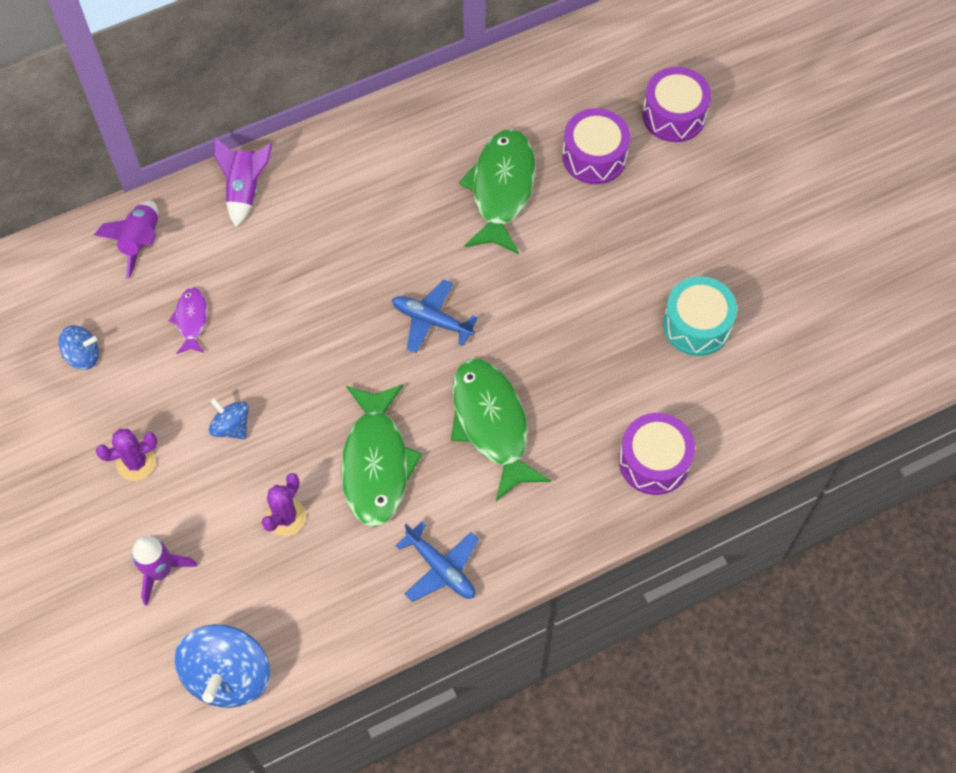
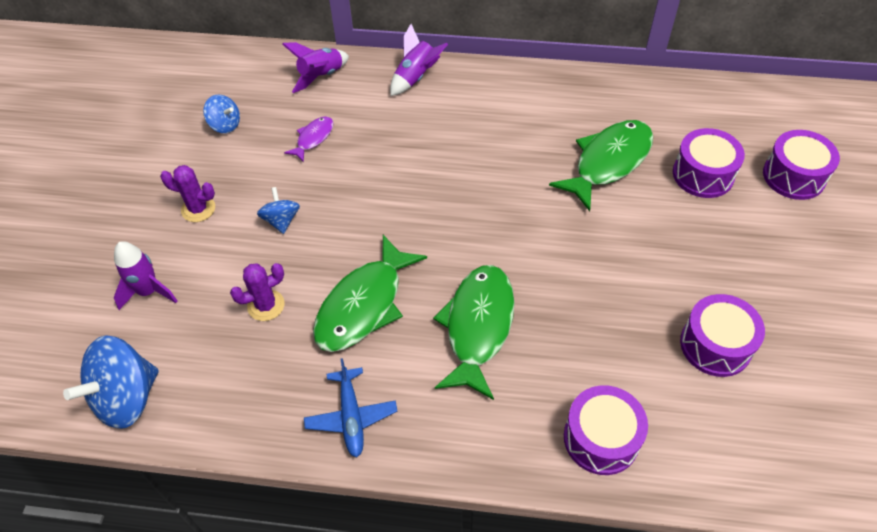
camera: 35 degrees right, 10 degrees down
blue plane [392,280,478,353] -> none
turquoise drum [663,276,737,356] -> purple drum [680,294,765,377]

